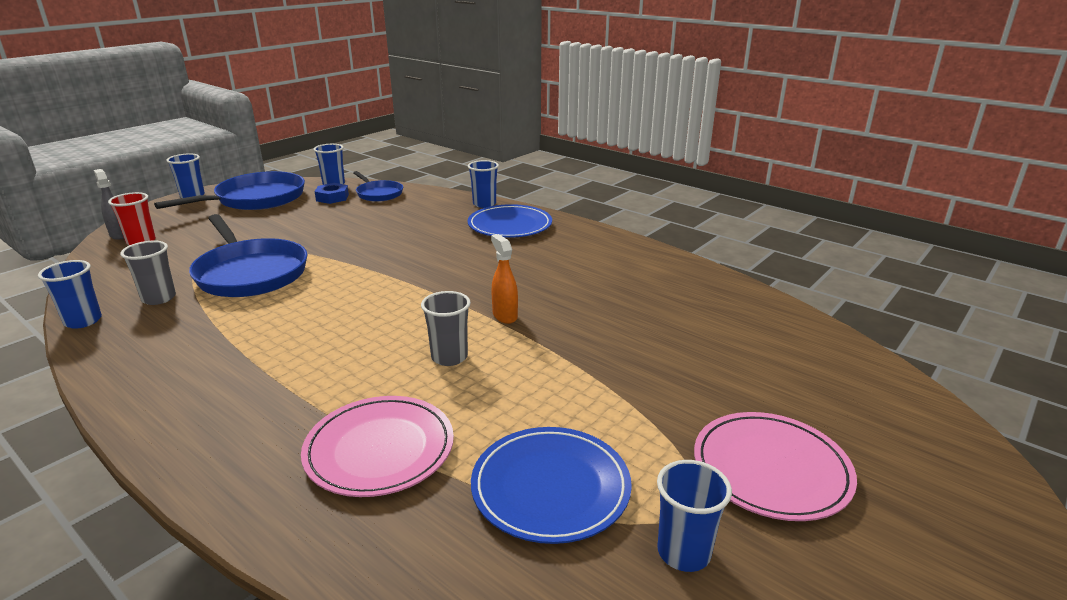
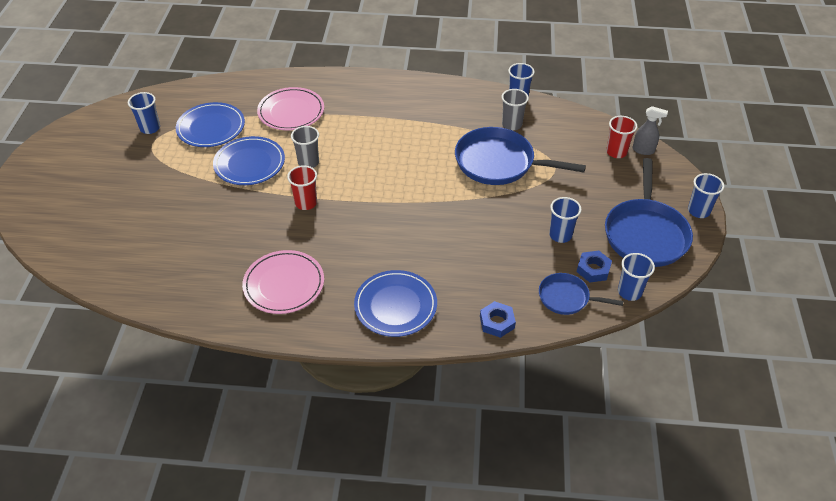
camera: 145 degrees right, 20 degrees up
blue cup [468,160,499,208] -> blue cup moved to [549,197,582,243]
orange spray bottle [491,234,518,324] -> red cup [287,165,317,210]
pink plate [694,412,857,521] -> pink plate moved to [242,250,324,314]
none -> blue plate [213,136,285,185]
none -> blue nut [480,301,516,338]

